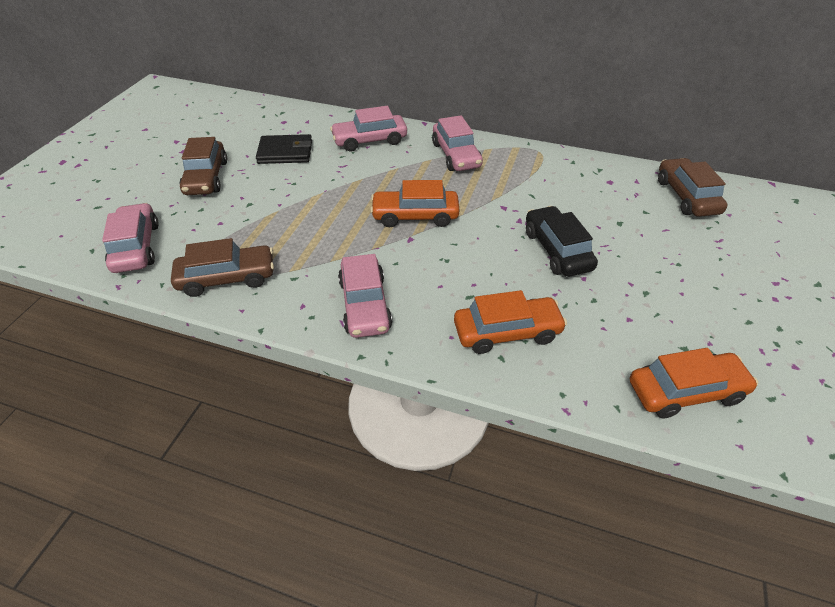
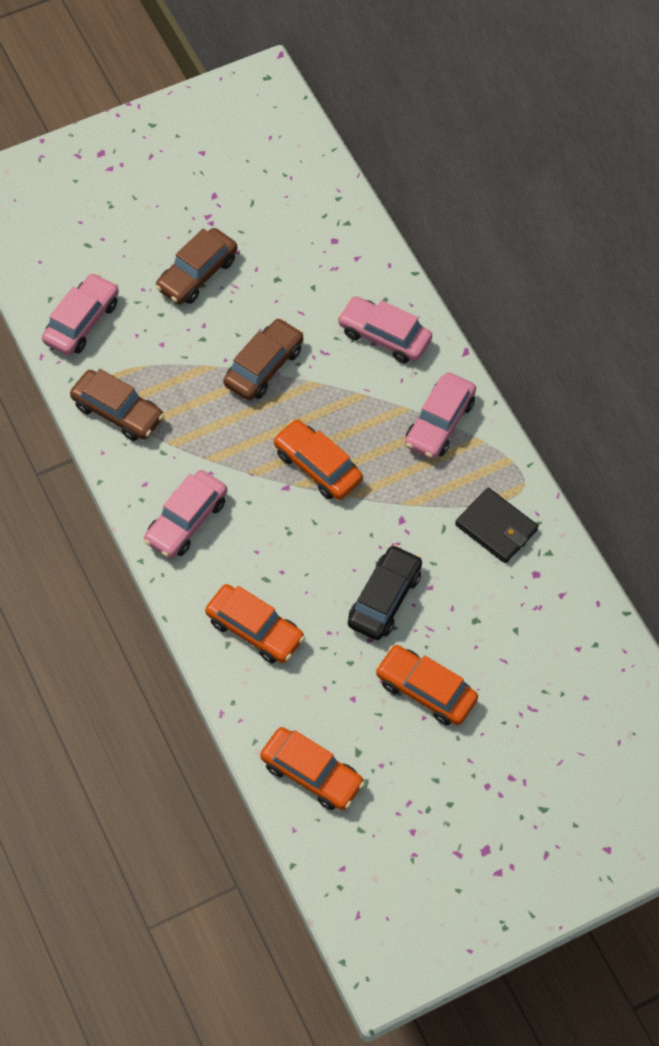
camera: 45 degrees right, 15 degrees up
black wallet [256,134,312,164] -> black wallet moved to [455,488,538,563]
brown car [658,158,728,217] -> brown car moved to [223,318,304,401]
none -> orange car [375,645,478,725]

